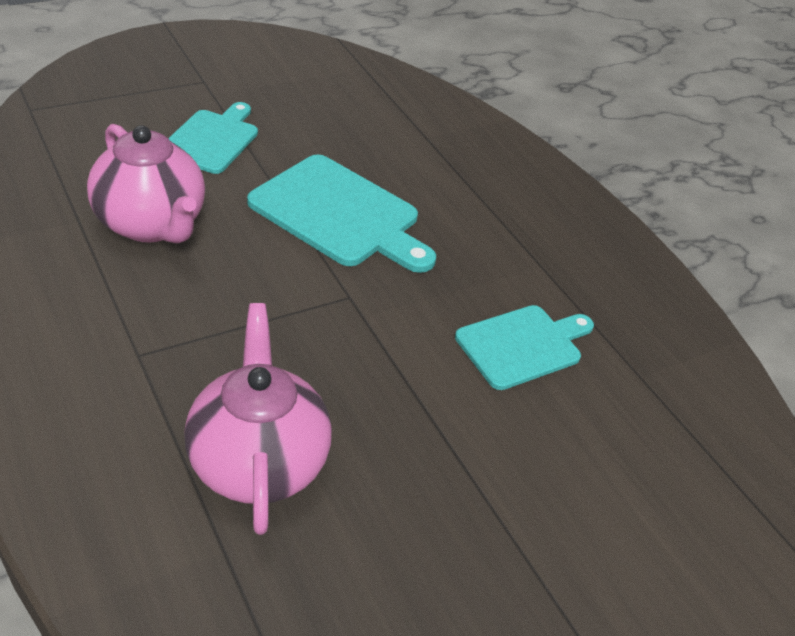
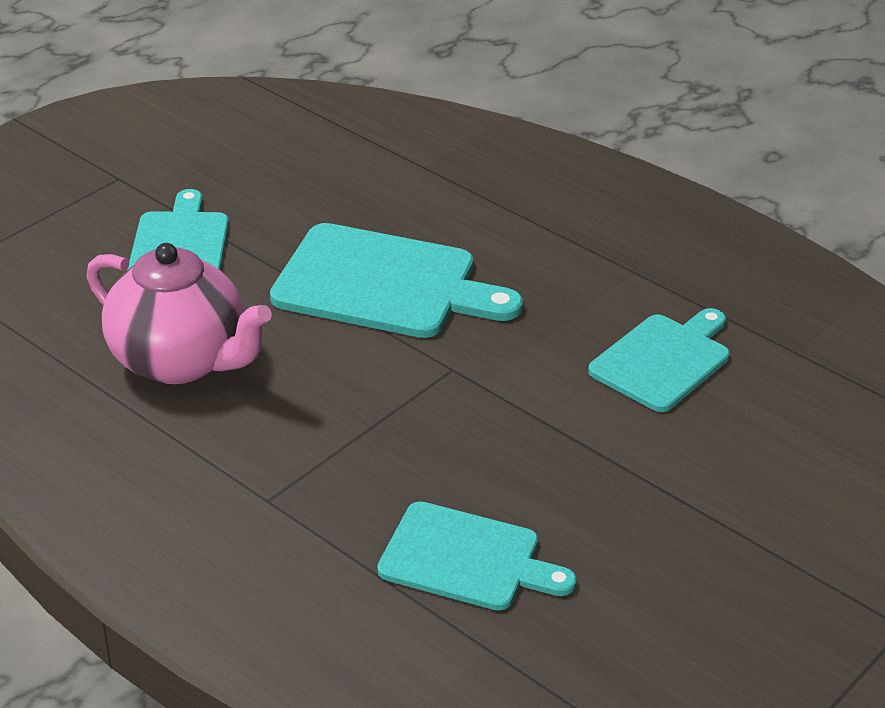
camera: 15 degrees left, 5 degrees down
pink teapot [184,303,332,535] -> turquoise cutting board [377,501,576,611]

